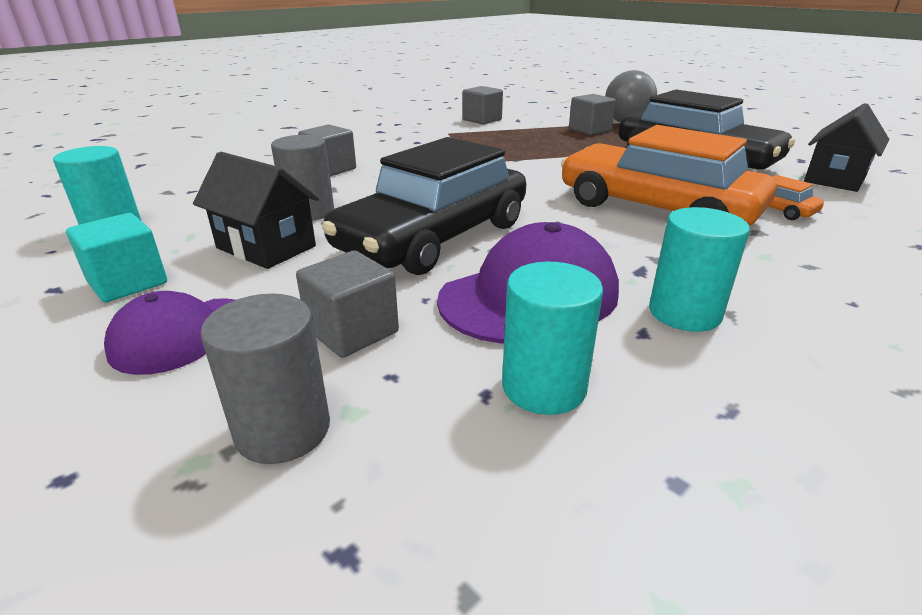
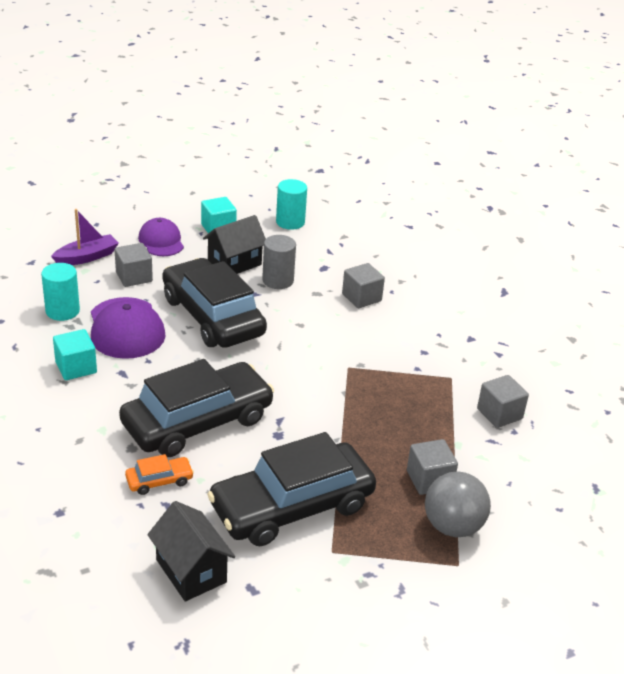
camera: 105 degrees right, 5 degrees up
grey cylinder [201,294,330,464] -> purple boat [51,209,119,265]
orange car [561,125,777,226] -> black car [119,359,274,457]
turquoise cylinder [649,207,750,332] -> turquoise cube [53,329,97,380]

